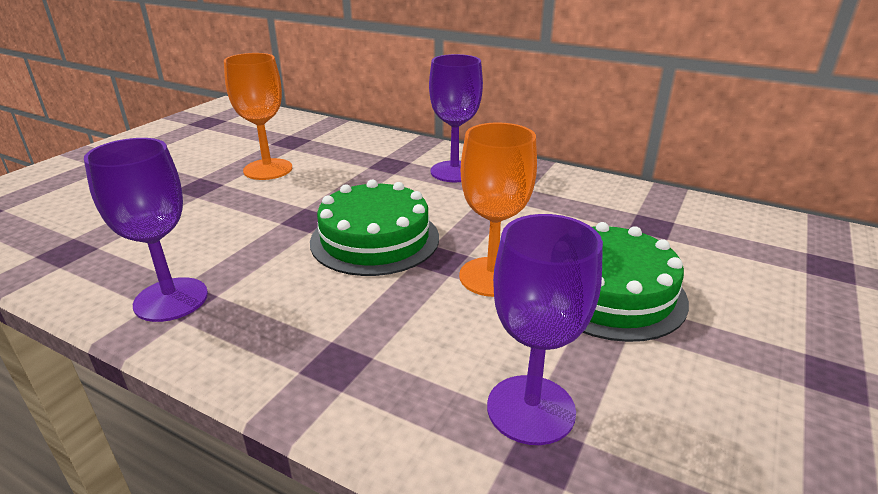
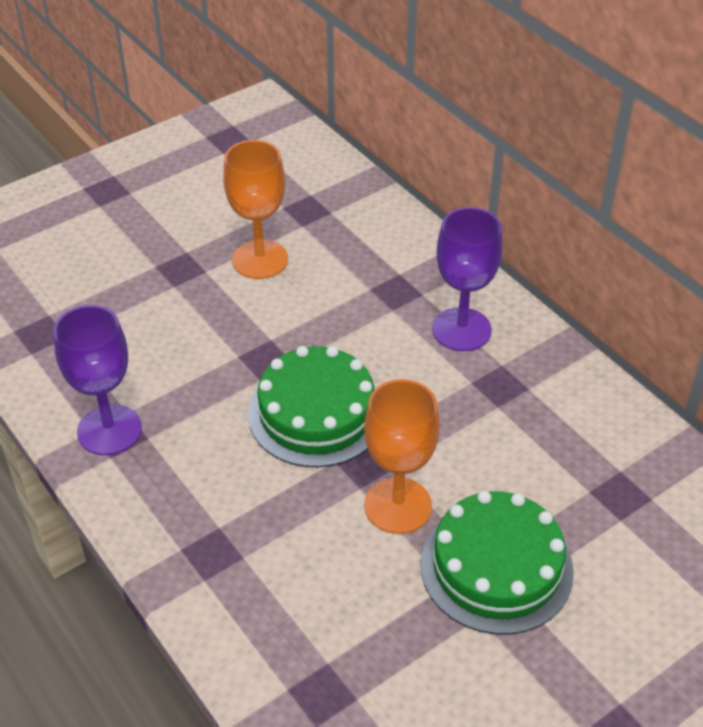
camera: 25 degrees right, 15 degrees up
purple goblet [487,214,603,445] -> none

